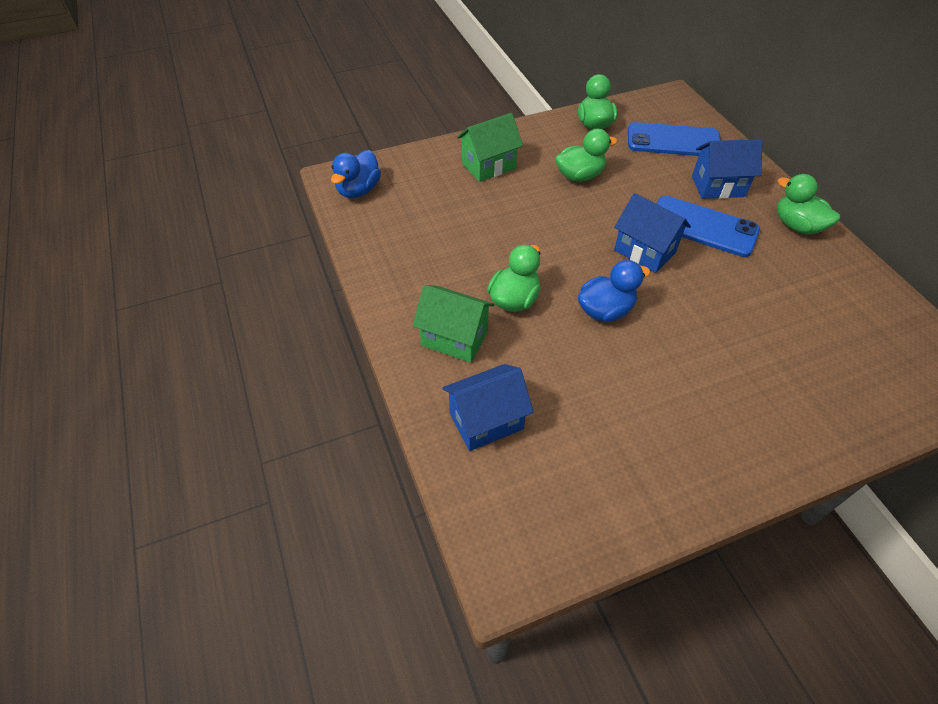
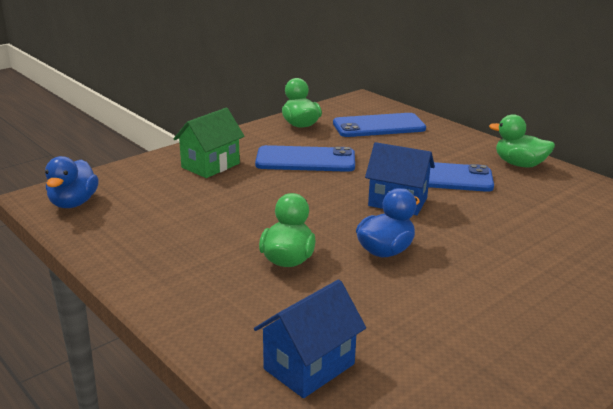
camera: 20 degrees left, 25 degrees down
green house [413,285,494,363] -> none
green duck [555,129,617,182] -> blue phone [255,145,355,172]
blue house [692,139,763,199] -> none

